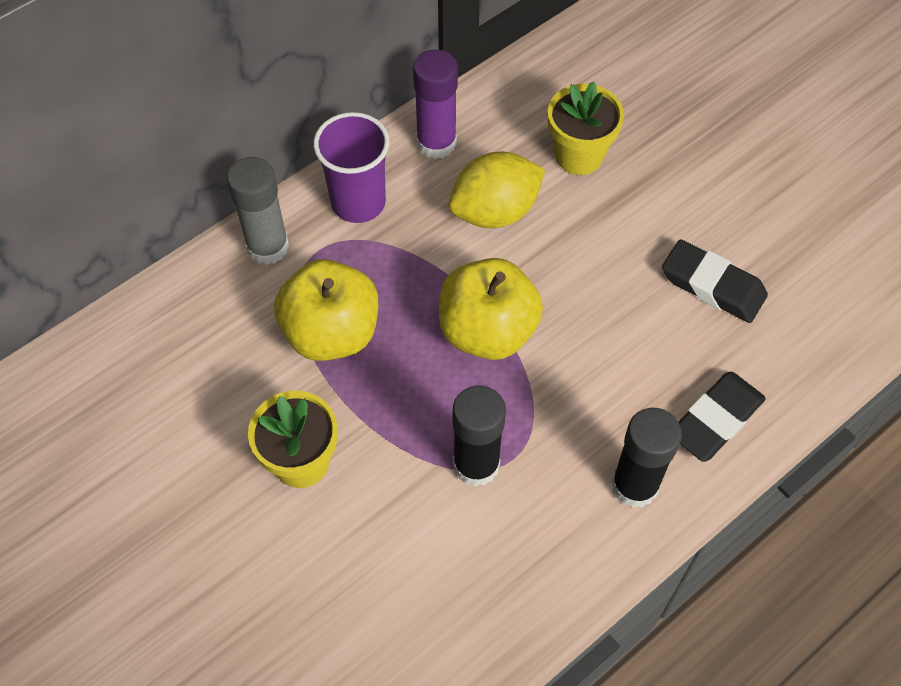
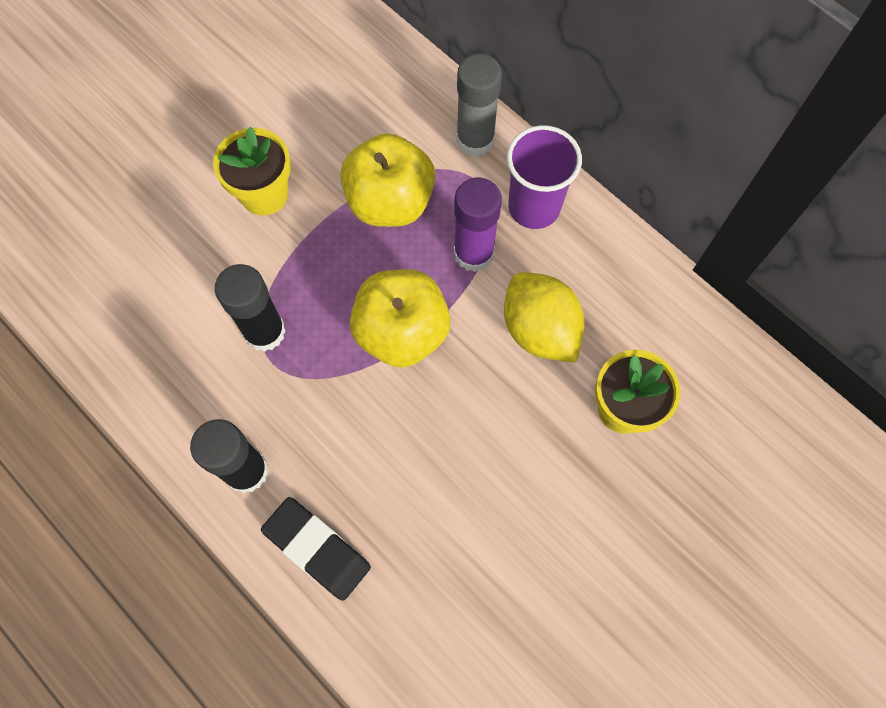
camera: 85 degrees right, 10 degrees up
purple glue stick [413,49,458,159] -> purple glue stick moved to [454,178,502,272]
black eraser [662,239,768,323] -> none

